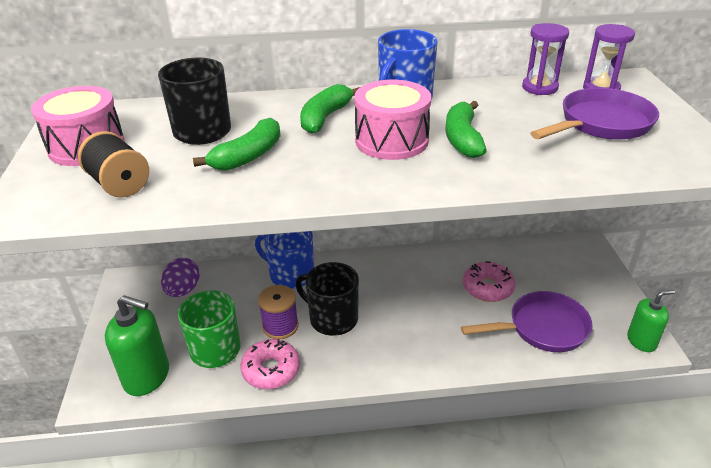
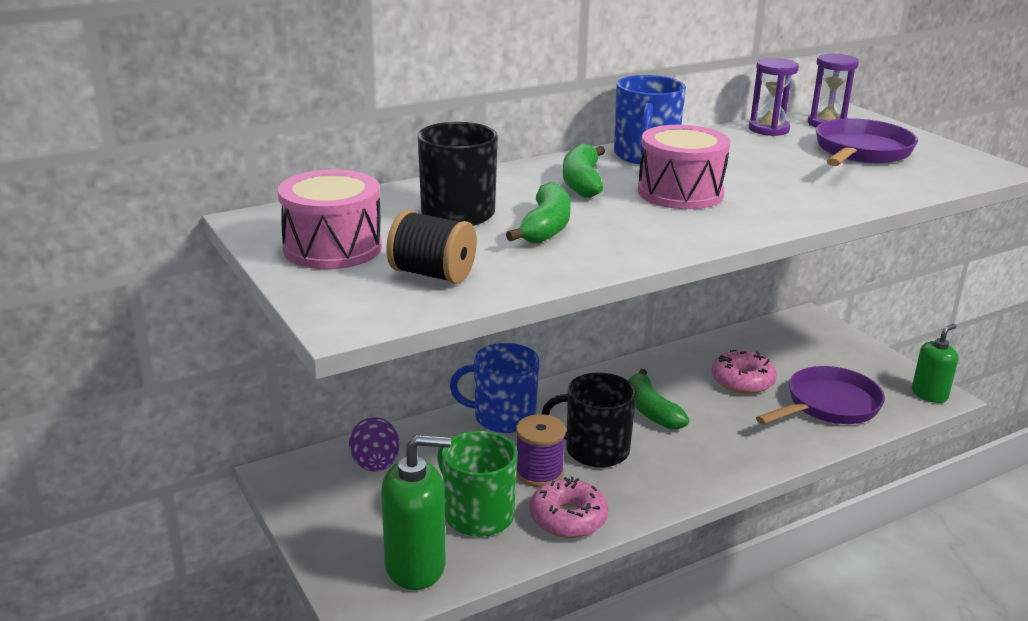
camera: 25 degrees left, 10 degrees down
green banana [445,101,487,158] -> green banana moved to [628,369,689,429]

